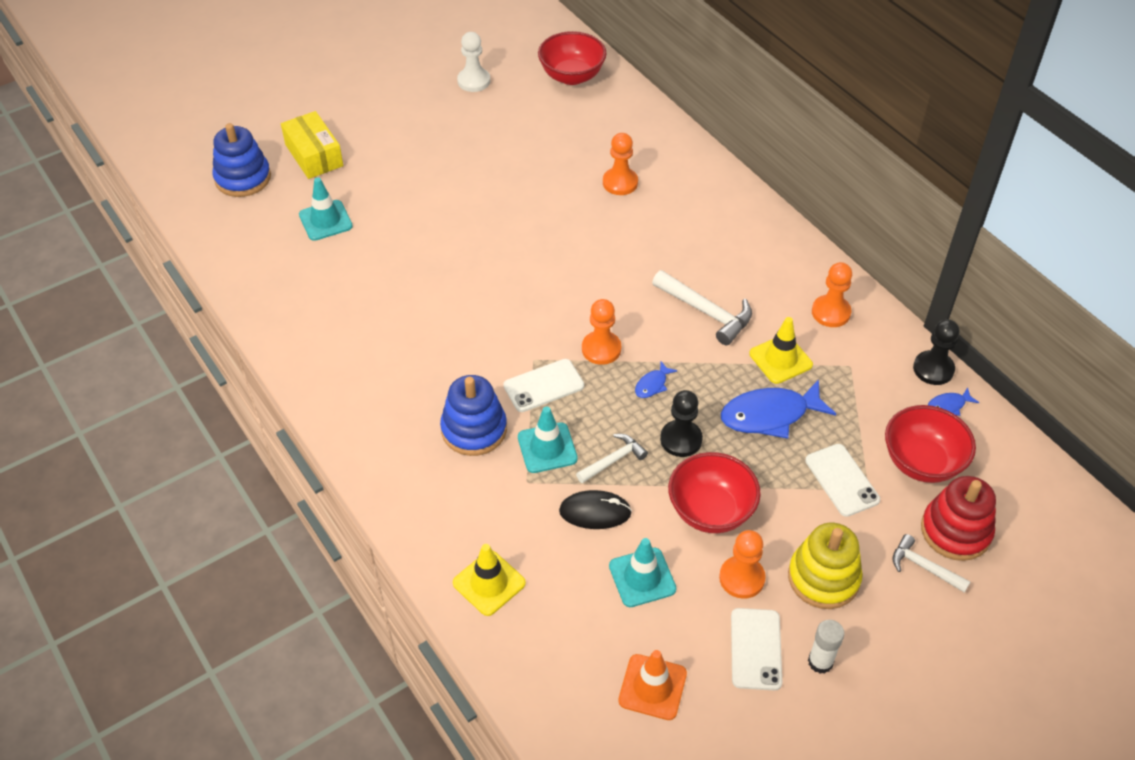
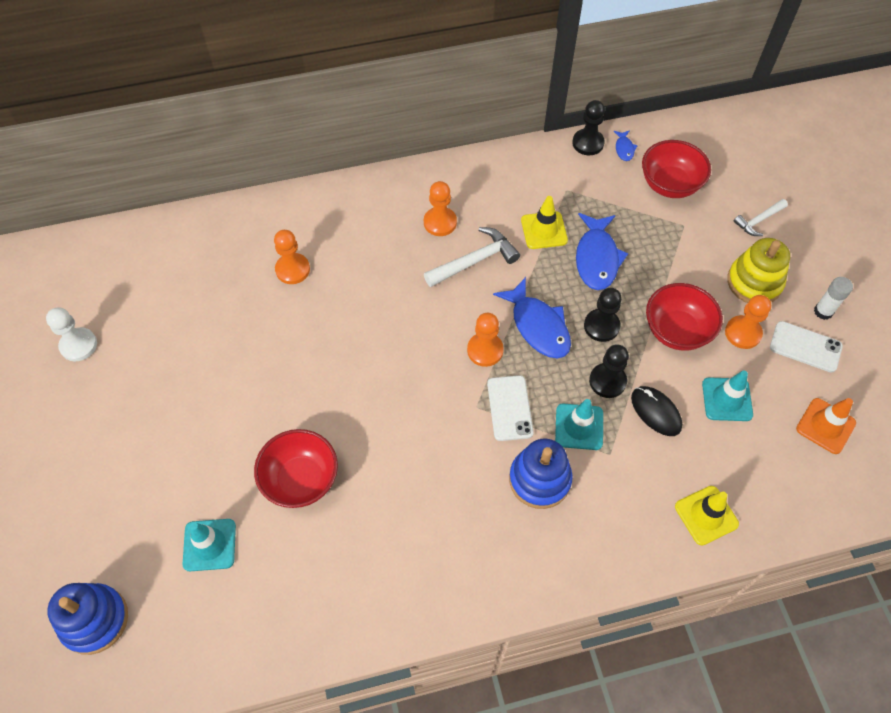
camera: 70 degrees left, 10 degrees up
yellow box [281,111,343,179] -> none
red bowl [538,31,607,85] -> red bowl moved to [254,429,338,508]
black mouse [559,490,632,529] -> black mouse turned 60 degrees counterclockwise [631,386,682,436]
white hammer [576,434,648,483] -> black pawn [589,344,629,398]
blue fish [635,361,677,398] -> blue fish [493,277,571,359], size x2.14
white phone [805,444,880,517] -> none
orange pawn [812,262,852,327] -> orange pawn moved to [424,181,457,236]
red stacking toy [921,476,996,561] -> none

